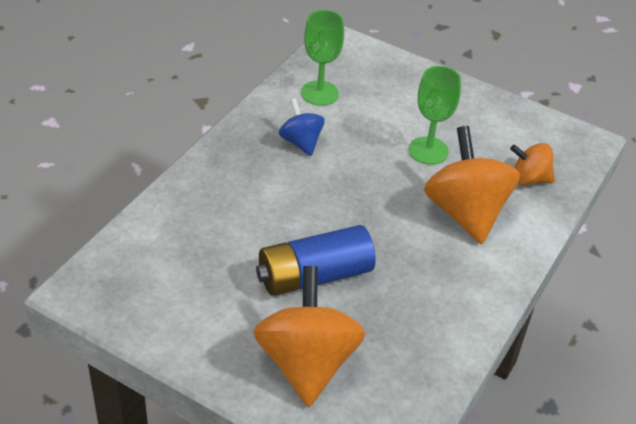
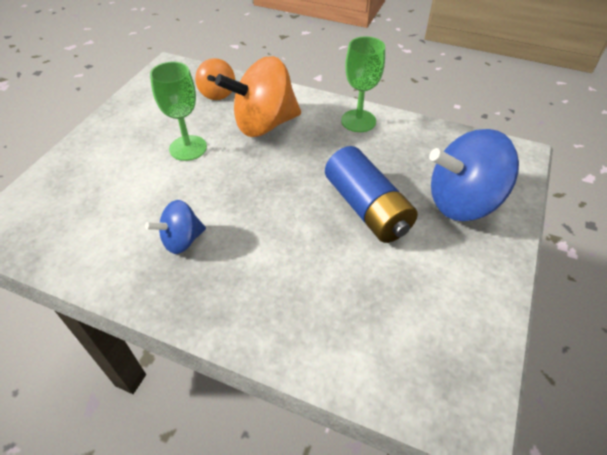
camera: 95 degrees left, 5 degrees up
orange spinning top [253,266,365,407] -> blue spinning top [429,129,519,221]
green goblet [301,10,344,106] -> green goblet moved to [341,36,385,132]

